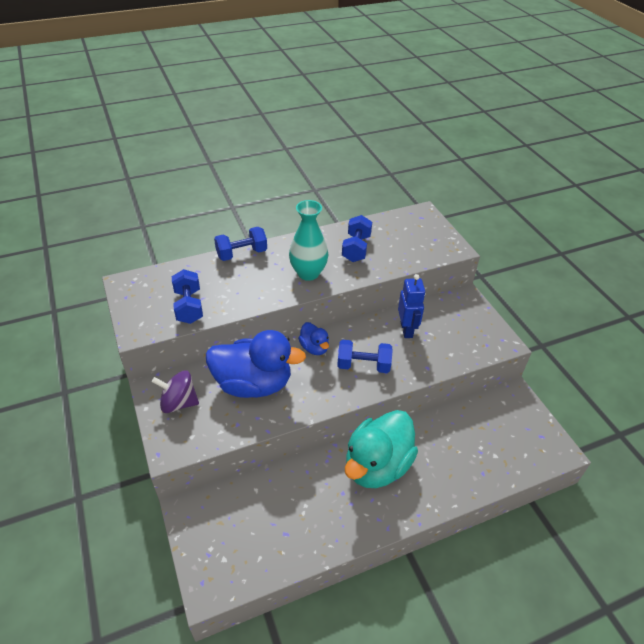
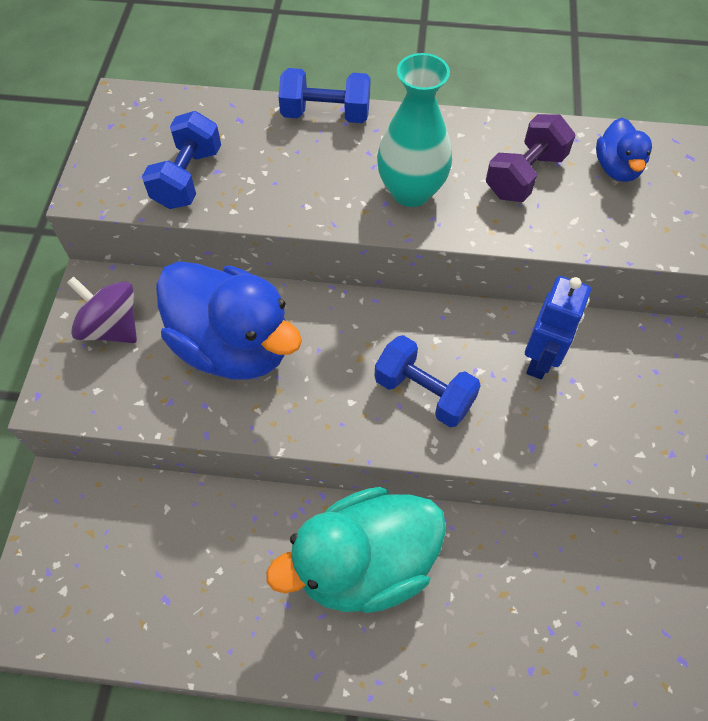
camera: 30 degrees right, 15 degrees up
blue duck [298,322,329,355] -> blue duck moved to [596,118,652,182]
blue dumbbell [342,215,372,262] -> purple dumbbell [486,114,576,202]

